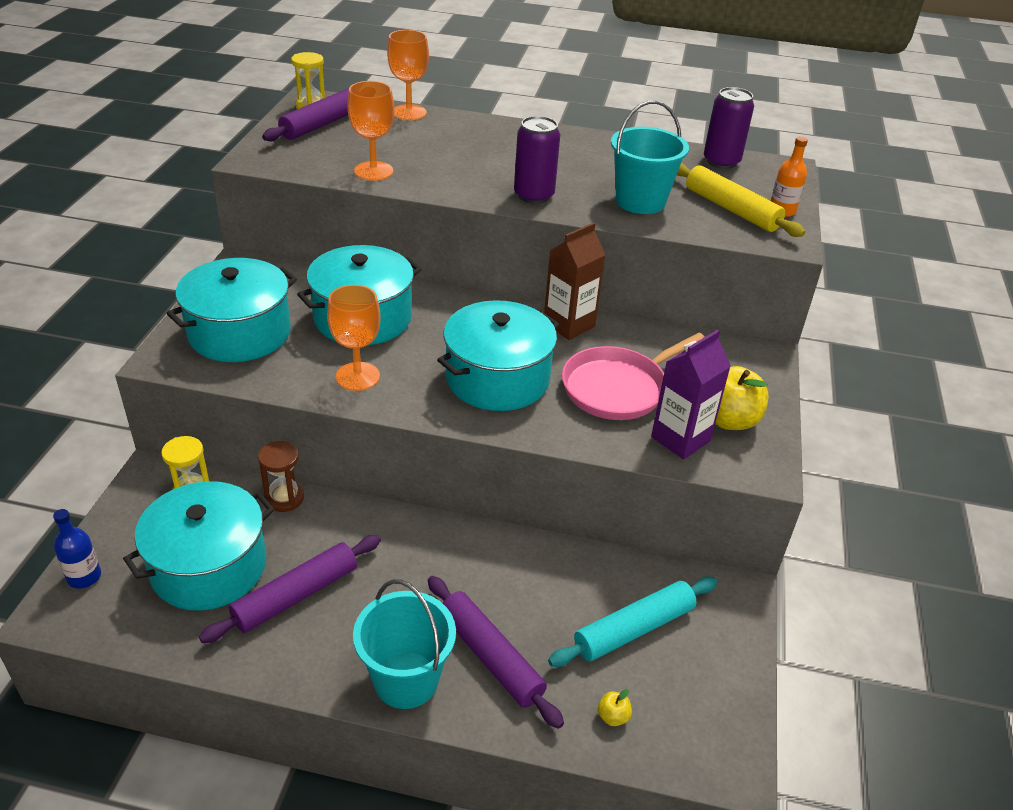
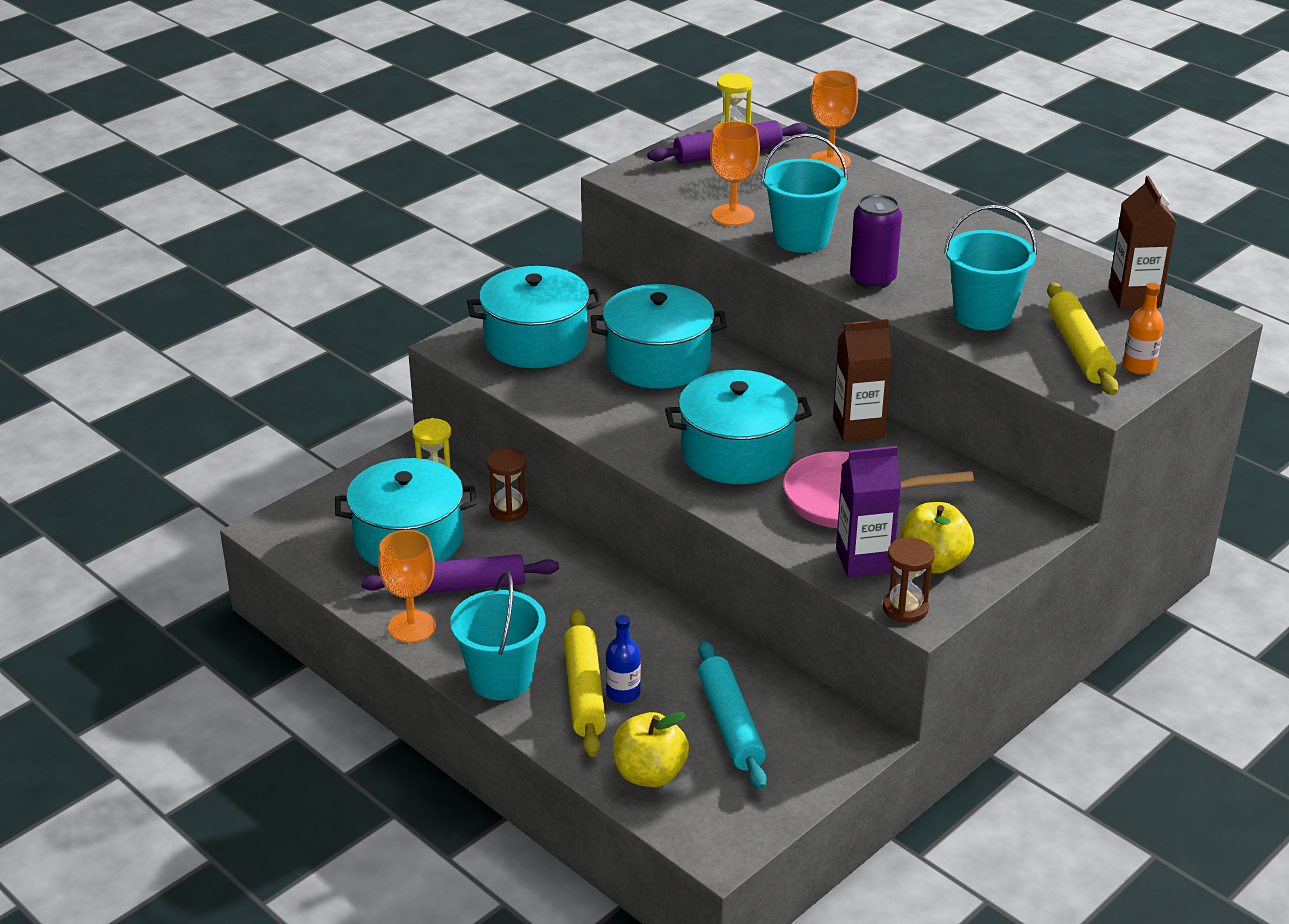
camera: 35 degrees right, 5 degrees down
blue bottle [53,509,101,588] -> blue bottle moved to [606,615,641,703]
orange goblet [327,285,380,391] -> orange goblet moved to [378,530,436,643]
purple rolling pin [428,576,564,729] -> yellow rolling pin [564,609,606,757]
turquoise rolling pin [548,577,717,667] -> turquoise rolling pin turned 75 degrees clockwise [698,640,767,790]
yellow apple [598,689,632,726] -> yellow apple [613,712,689,787], size x2.25
purple can [704,87,754,169] -> brown carton [1109,176,1177,309]
none -> turquoise bucket [761,133,848,253]
none -> brown hourglass [883,538,935,623]

